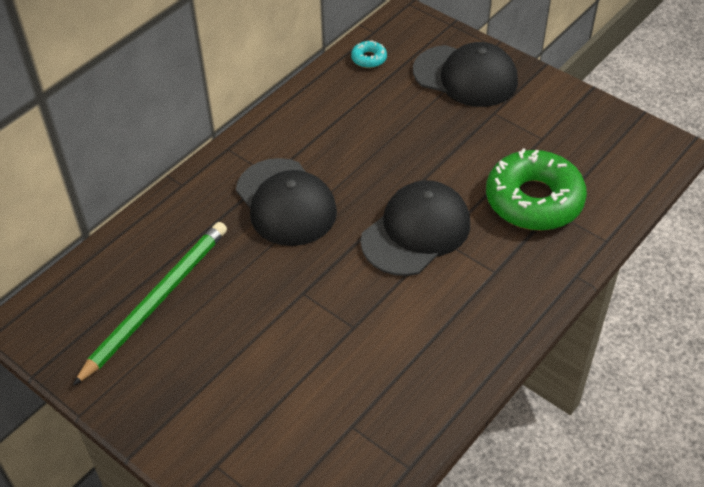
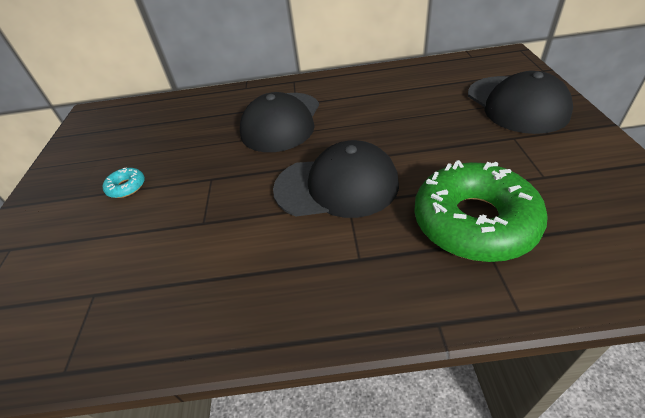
camera: 50 degrees right, 5 degrees down
green pencil [73,222,227,386] -> none
turquoise donut [351,40,387,68] -> turquoise donut moved to [102,168,145,198]

